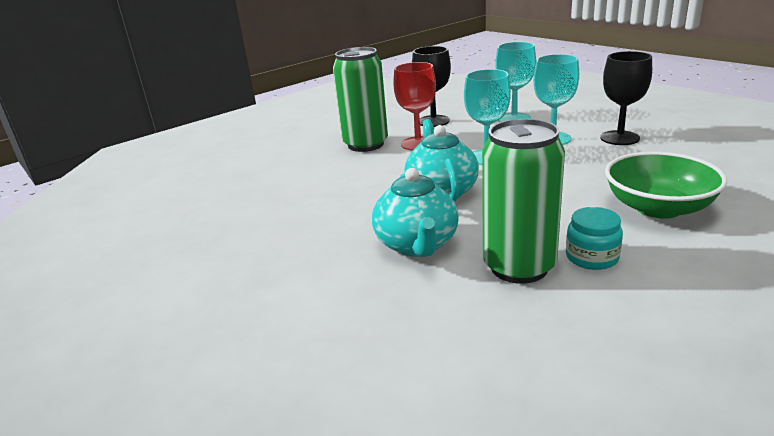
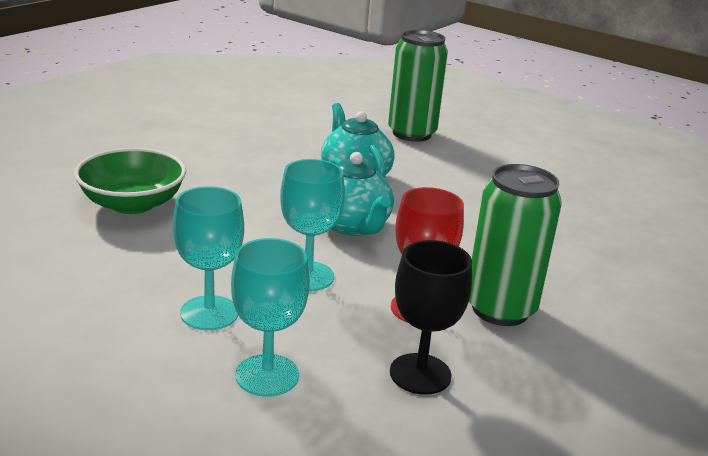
camera: 160 degrees right, 0 degrees up
green can [482,119,565,284] -> green can moved to [388,30,448,142]
turquoise jar [566,207,623,270] -> none
black goblet [600,51,652,145] -> none

